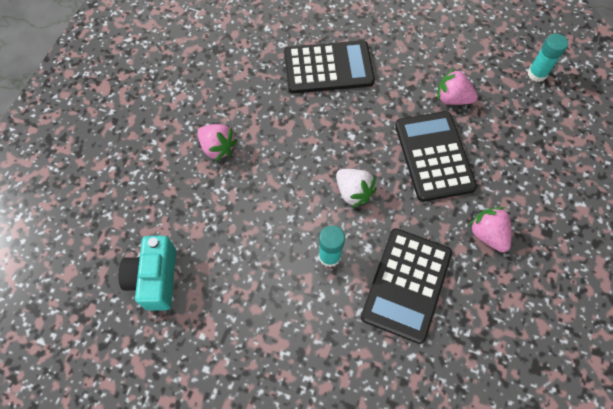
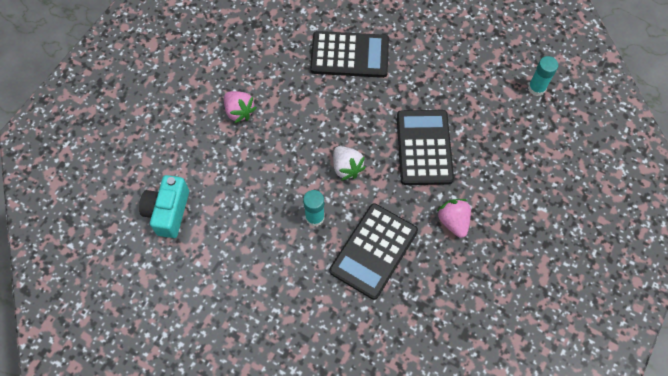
camera: 10 degrees right, 0 degrees up
pink strawberry [437,68,478,105] -> none

